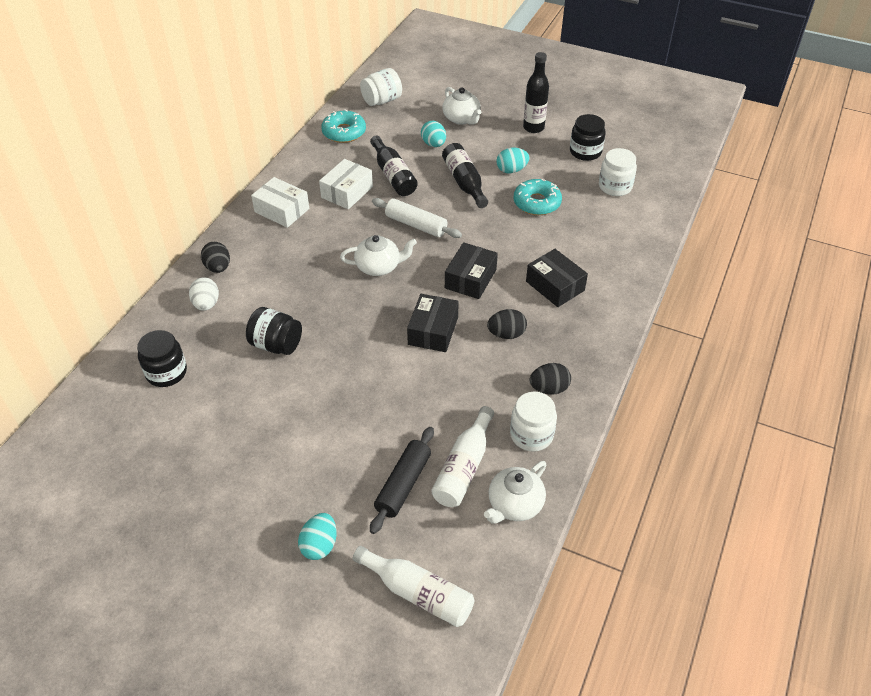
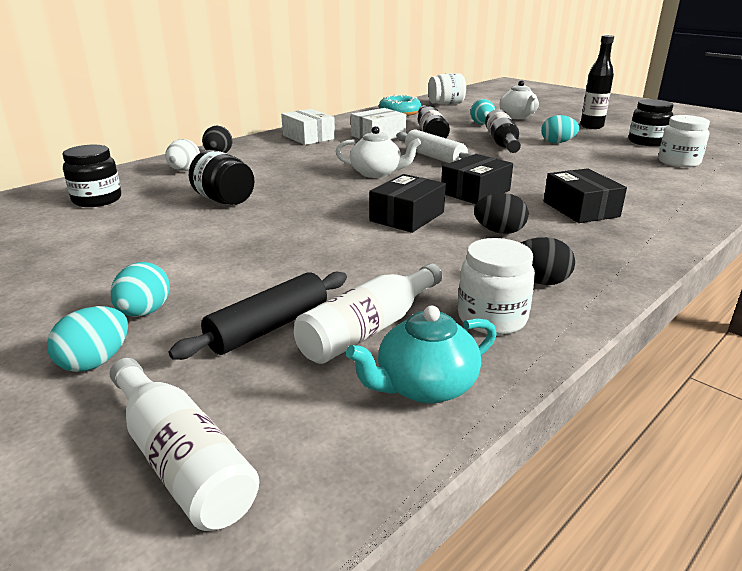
camera: 20 degrees right, 20 degrees down
white teapot [484,461,546,524] -> turquoise teapot [346,306,497,404]
turquoise donut [513,179,562,215] -> none
none -> turquoise egg [110,262,170,317]

